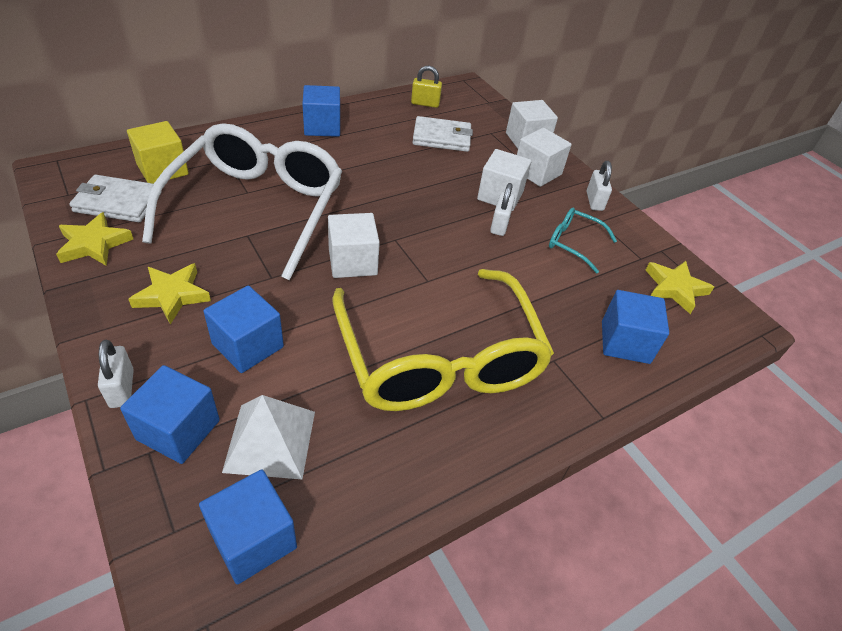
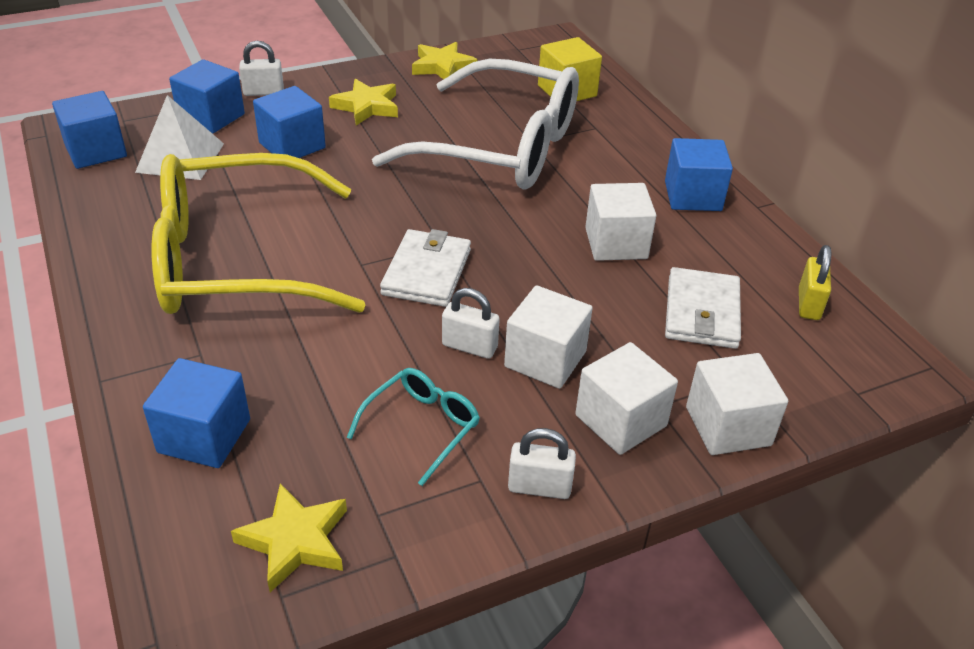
camera: 100 degrees right, 5 degrees down
white wallet [69,175,161,222] -> white wallet moved to [380,229,471,307]
white cube [328,213,380,278] -> white cube moved to [585,183,656,261]

